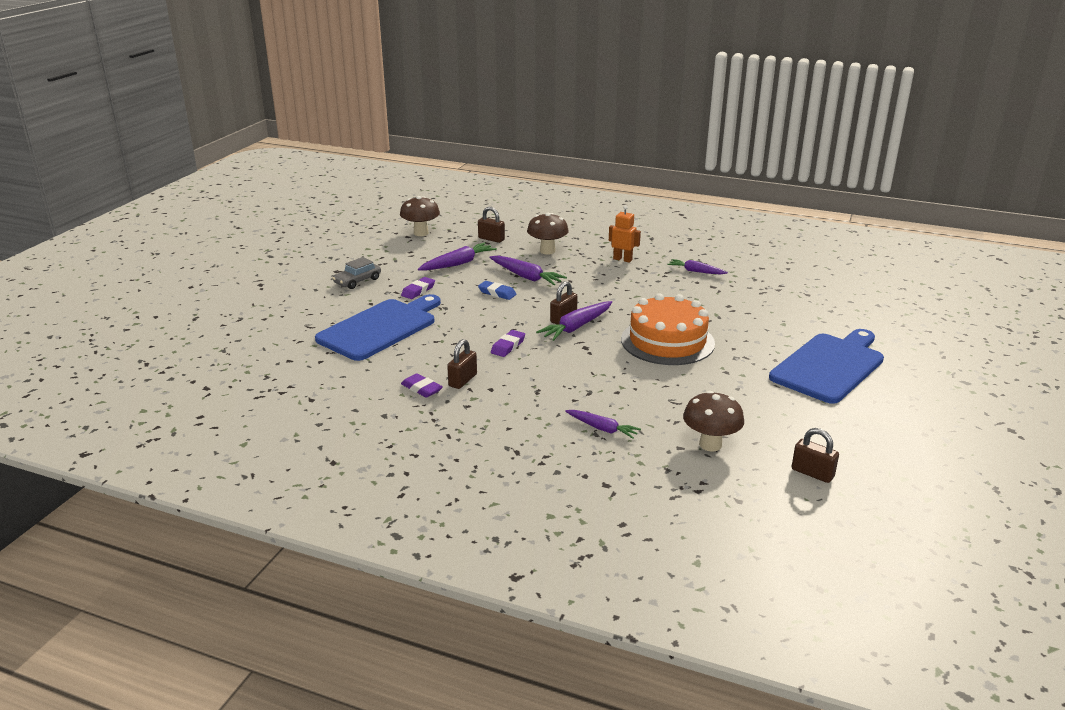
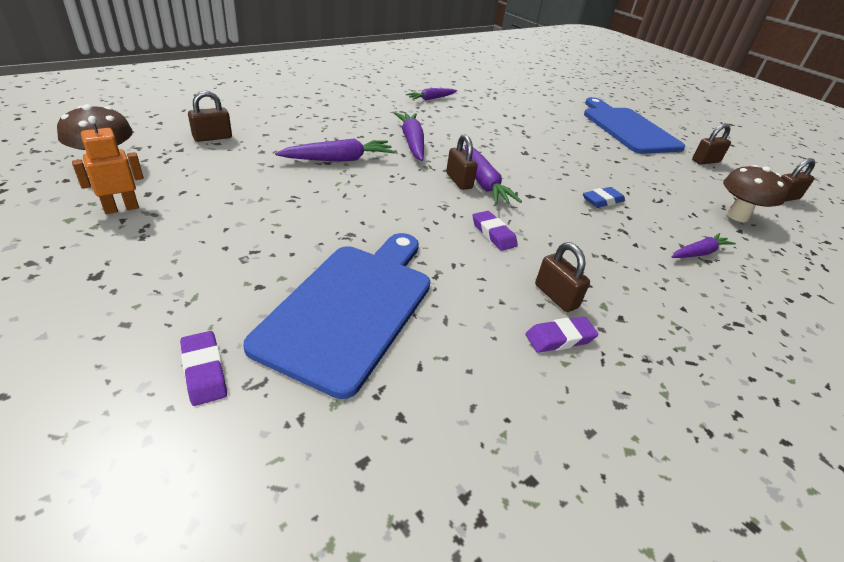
camera: 65 degrees left, 10 degrees up
blue cutting board [315,294,441,361] -> blue cutting board turned 45 degrees clockwise [243,233,430,399]
grey car [333,257,381,289] -> none
purple eraser [401,277,435,299] -> purple eraser moved to [180,331,227,406]
purple carrot [418,242,497,270] -> purple carrot moved to [394,112,424,161]
blue eraser [478,281,517,300] -> blue eraser moved to [583,187,625,208]
brown mushroom [527,213,569,254] -> none
orange robot [609,205,641,263] -> orange robot moved to [72,116,144,214]
orange cake [621,293,715,365] -> none
none -> brown padlock [692,123,731,165]

